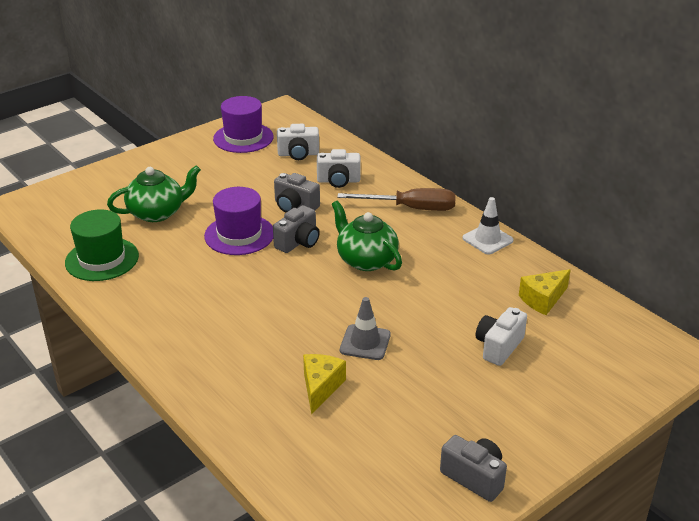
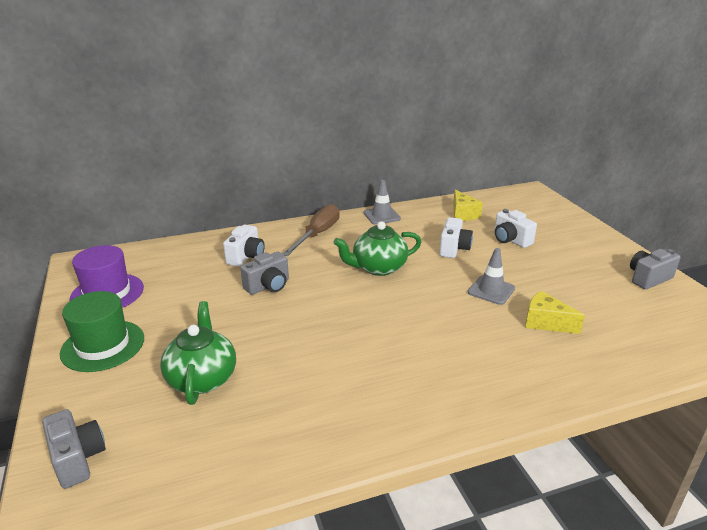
camera: 70 degrees left, 5 degrees down
green hat [65,209,139,281] -> green hat moved to [60,291,144,372]
purple hat [204,187,273,255] -> none
grey camera [273,205,320,253] -> grey camera moved to [42,409,106,489]
white camera [277,124,319,160] -> white camera moved to [439,217,473,258]
white traffic cone [462,197,514,254] -> grey traffic cone [363,180,401,225]

